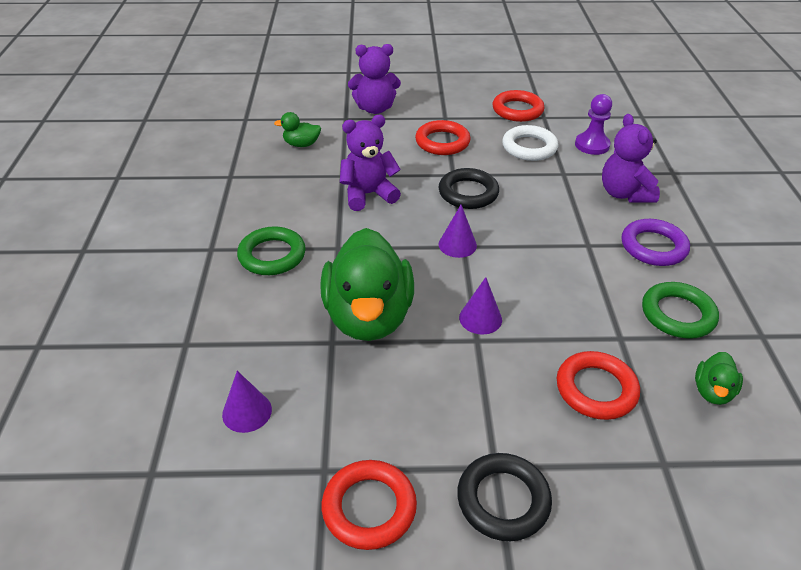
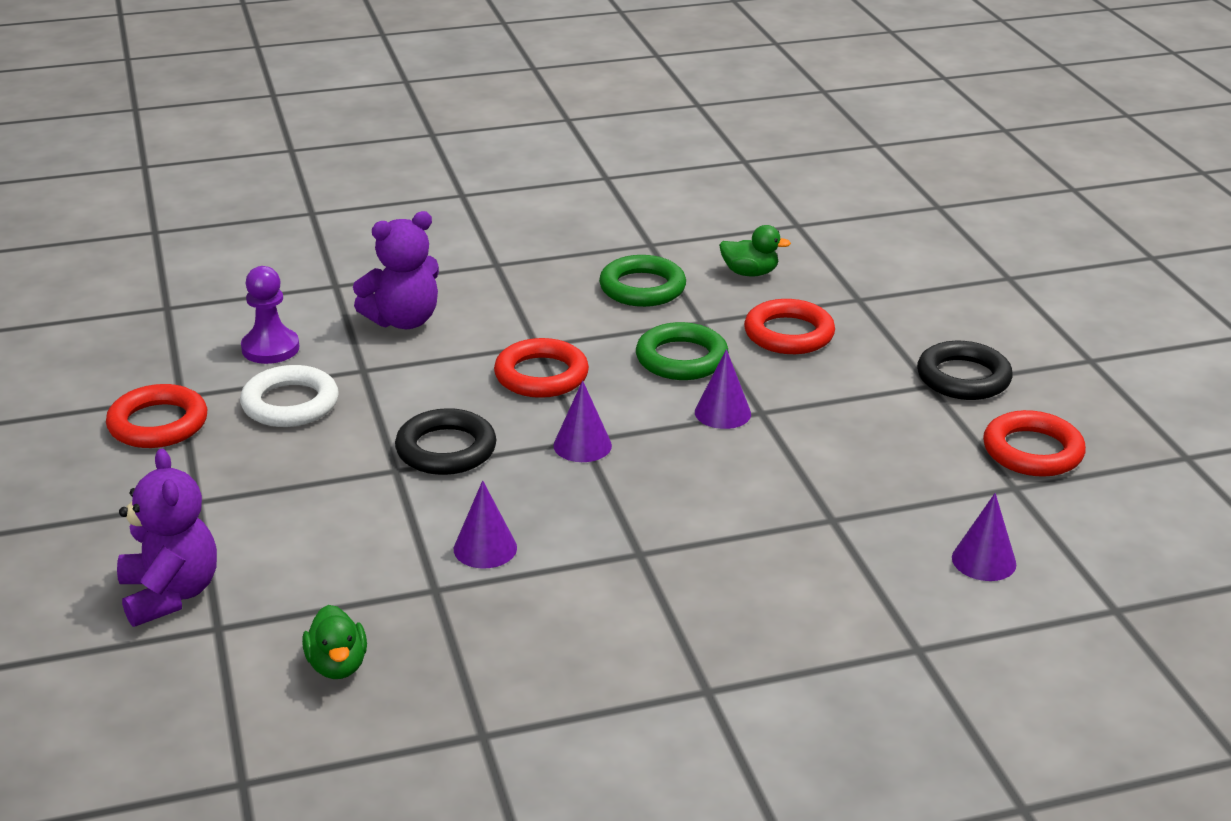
camera: 105 degrees left, 10 degrees down
green ring [237,226,306,275] -> green ring moved to [636,322,729,380]
green duck [320,228,414,341] -> none
purple teddy bear [340,115,401,211] -> purple cone [454,480,517,569]
red ring [415,120,471,155] -> red ring moved to [494,338,589,398]
purple ring [622,219,690,266] -> none

